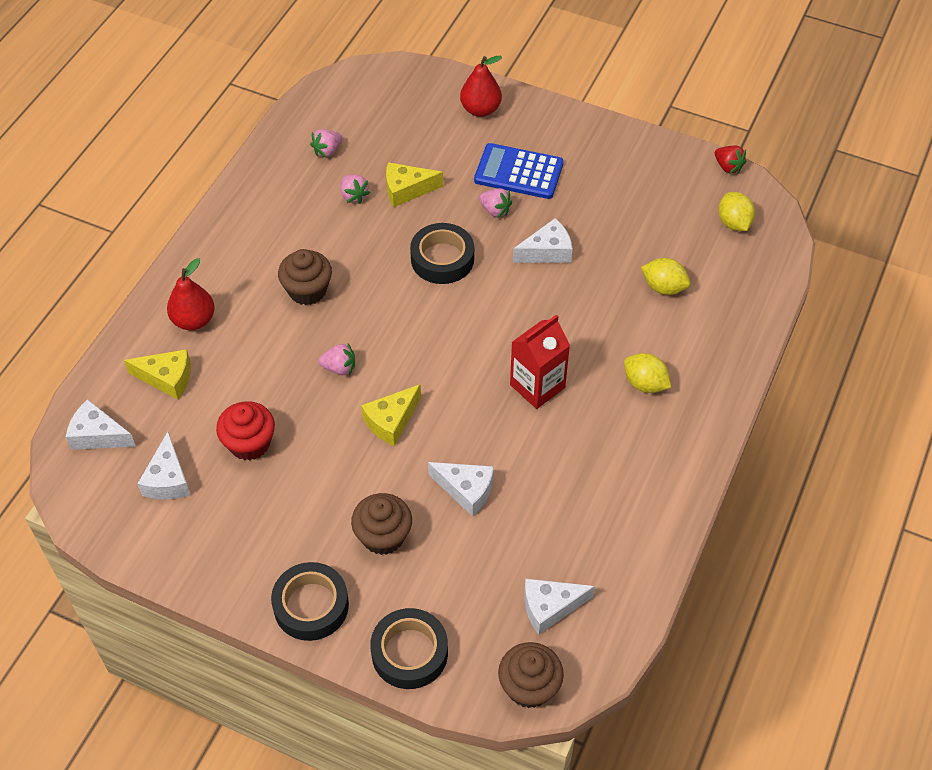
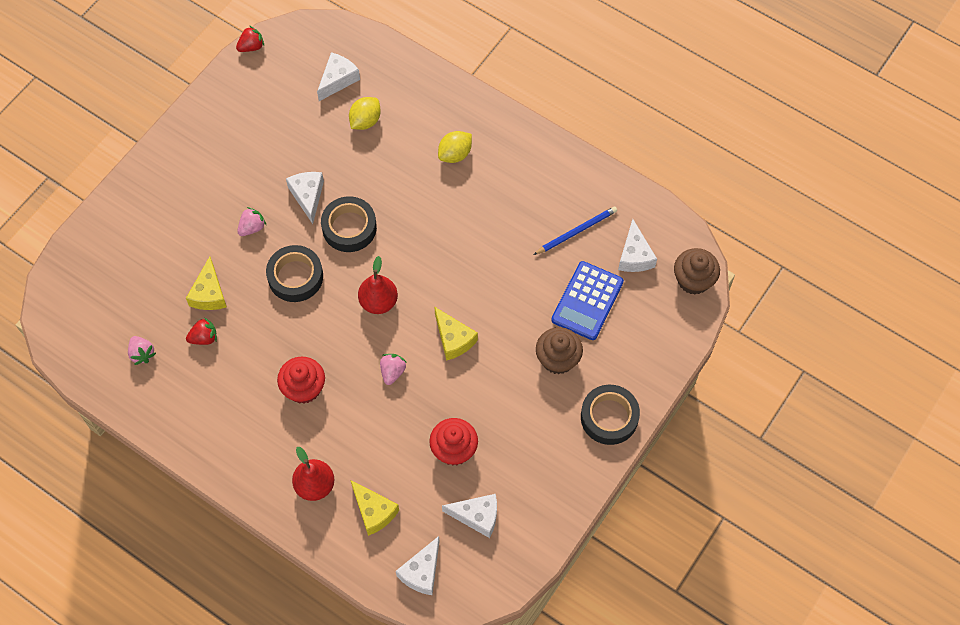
camera: 80 degrees left, 10 degrees up
yellow cheese [124,349,191,400] -> yellow cheese turned 120 degrees clockwise [351,480,399,536]
brown cupcake [278,249,332,305] -> red cupcake [277,357,325,404]
pink strawberry [341,175,370,204] -> red strawberry [186,317,217,345]
black tape [370,608,448,689] -> black tape moved to [321,196,377,252]
white cheese [428,462,494,517] -> white cheese moved to [317,52,360,101]
red pear [460,56,502,117] -> red pear moved to [358,256,398,314]
blue calculator [474,143,564,199] -> blue calculator moved to [551,261,624,340]
red carton [510,314,570,409] -> none
yellow lemon [718,192,755,231] -> none
none -> blue pencil [533,206,617,255]

